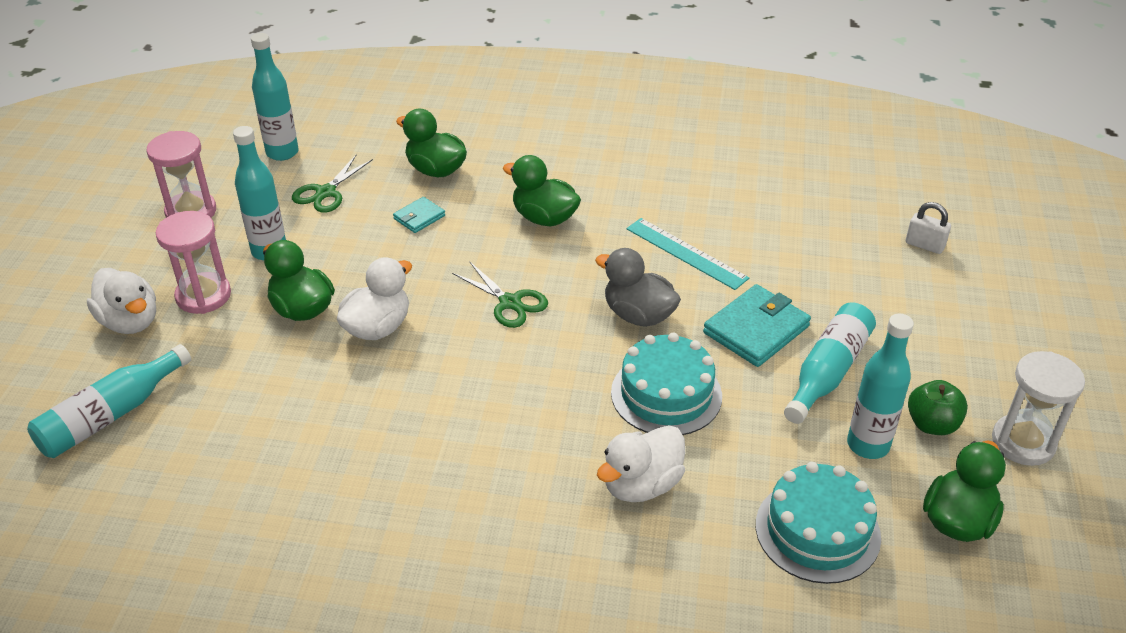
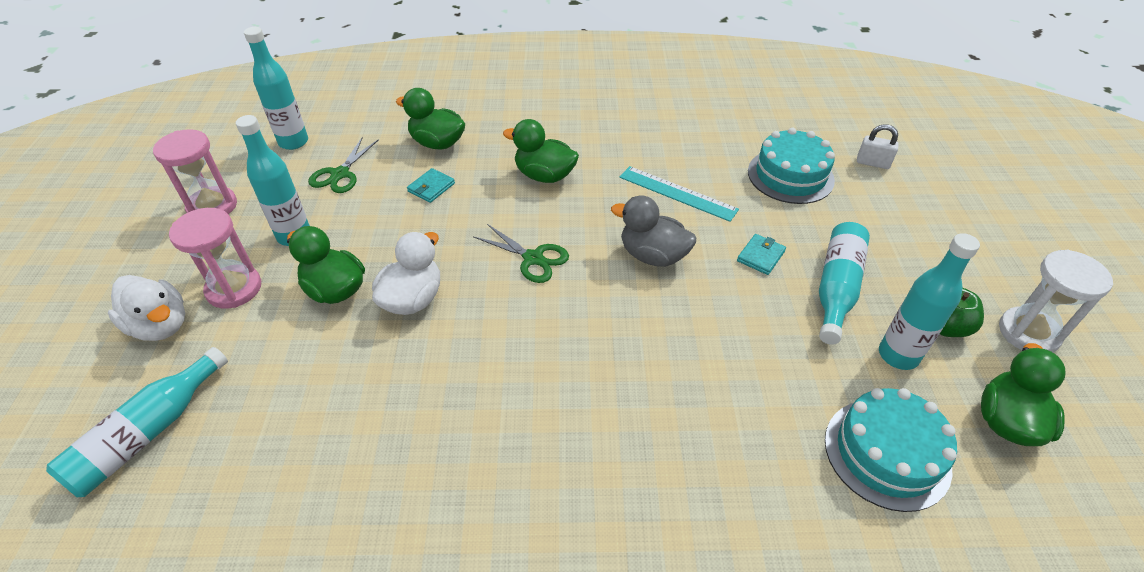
camera: 10 degrees left, 5 degrees up
white duck [597,425,685,502] -> none
turquoise cake [611,332,722,435] -> turquoise cake moved to [748,128,835,204]
turquoise wallet [703,284,811,367] -> turquoise wallet [737,234,786,275], size x0.53

